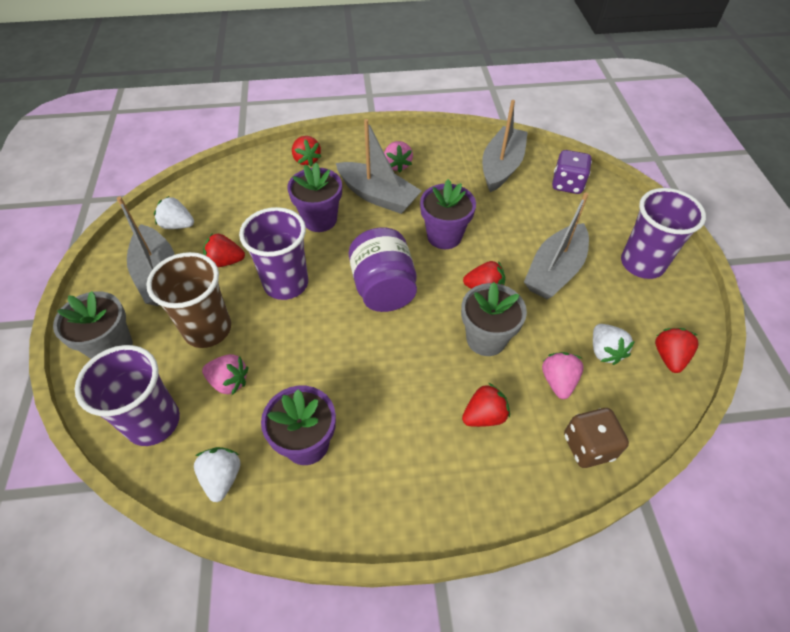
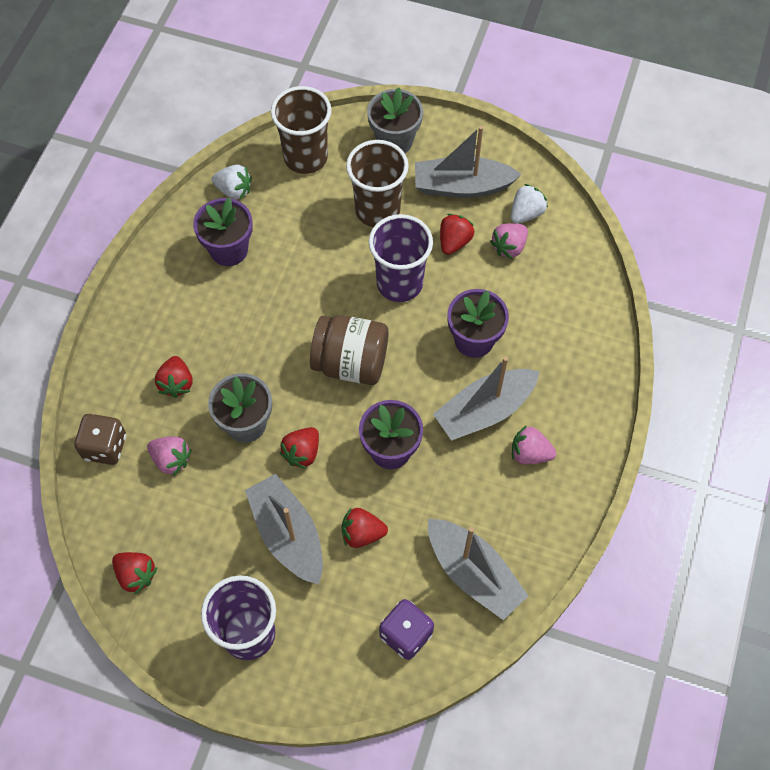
camera: 115 degrees right, 10 degrees up
purple cup [75,345,180,446] -> brown cup [271,86,331,174]
pink strawberry [202,354,248,395] -> pink strawberry moved to [490,223,528,259]
red strawberry [292,136,322,166] -> red strawberry moved to [341,508,388,548]
purple jar [349,228,417,312] -> brown jar [310,315,388,385]
white strawberry [593,324,635,365] -> none

